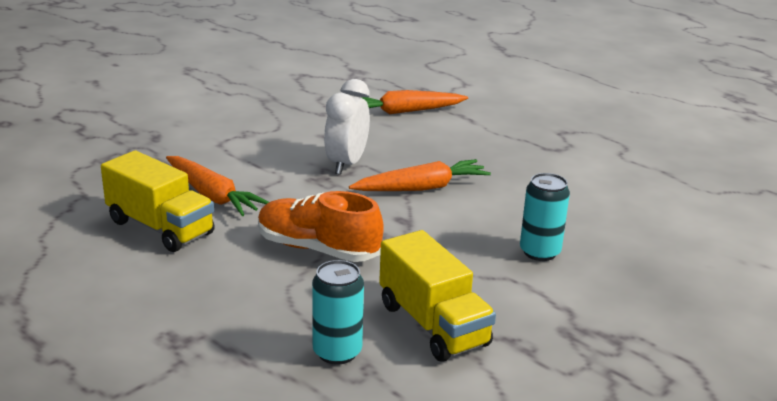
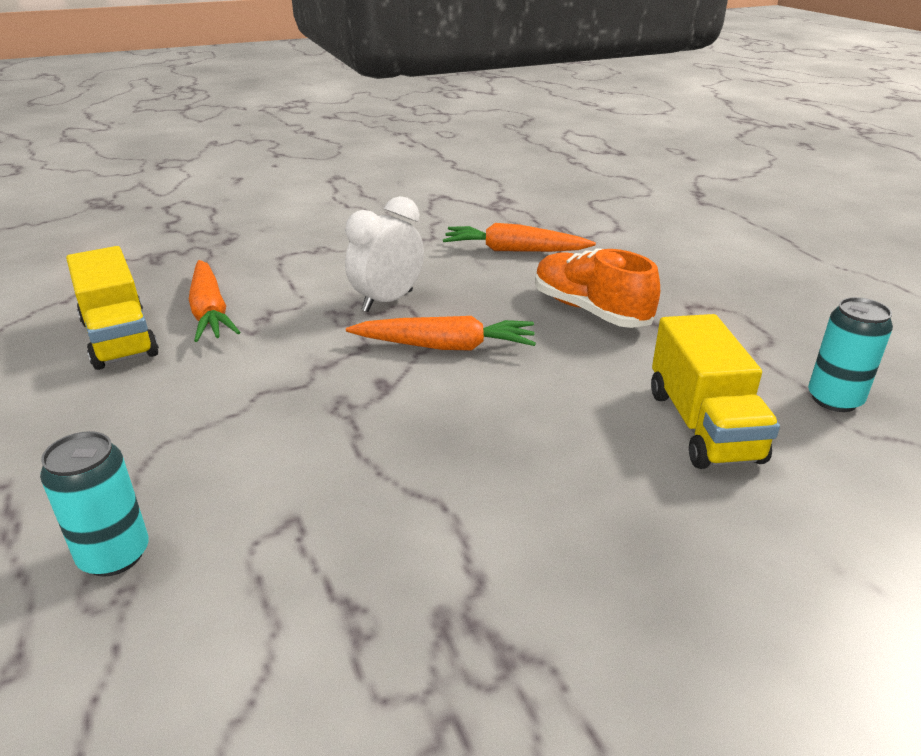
camera: 25 degrees right, 5 degrees up
orange shoe [258,191,384,262] -> orange shoe moved to [535,248,660,328]
yellow truck [379,230,496,362] -> yellow truck moved to [651,314,780,469]
turquoise can [520,173,570,261] -> turquoise can moved to [808,297,893,412]

